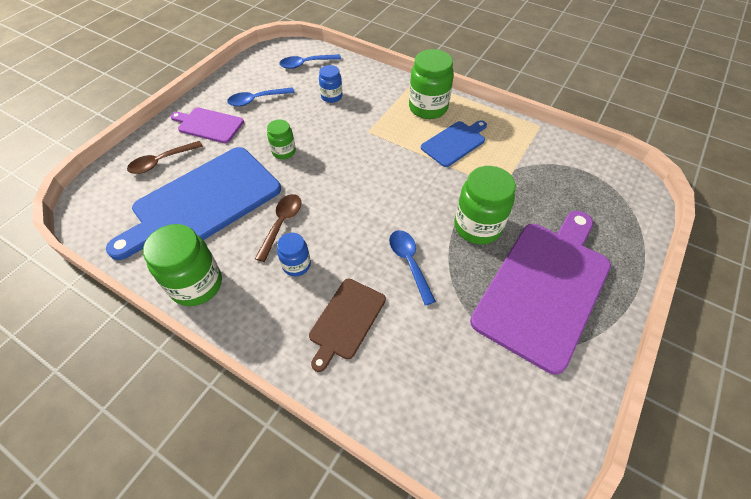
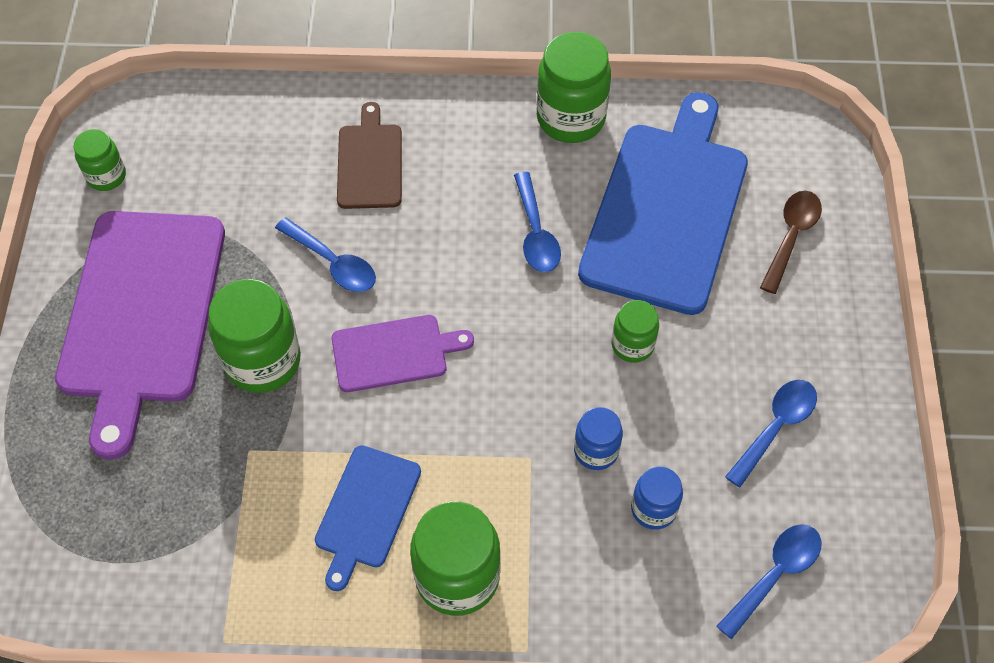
camera: 150 degrees right, 5 degrees up
purple cutting board [170,107,244,143] -> purple cutting board moved to [332,315,474,392]
brown spoon [255,194,301,262] -> blue spoon [514,172,561,272]
blue jar [277,233,311,276] -> blue jar moved to [574,407,623,470]
none -> green jar [74,129,126,191]

